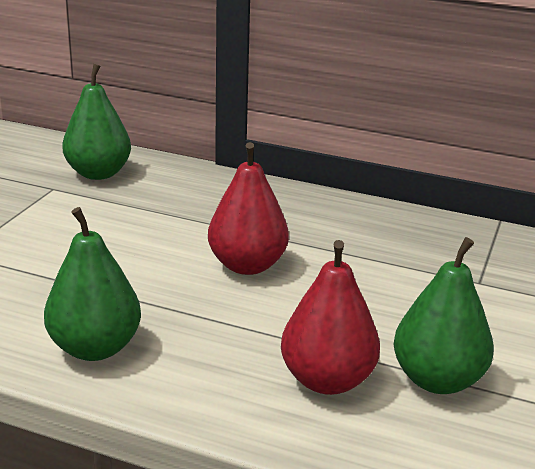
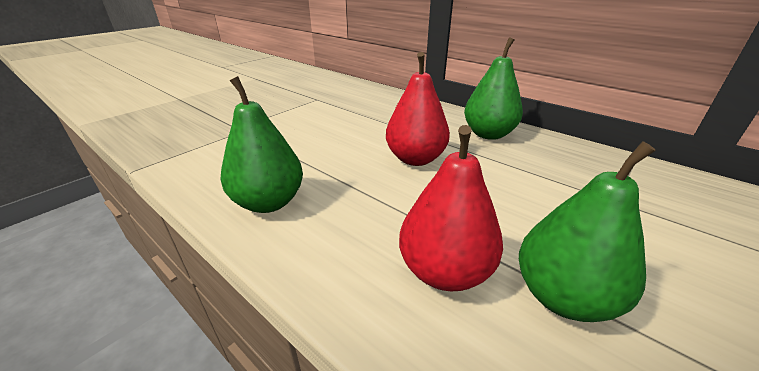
camera: 20 degrees right, 5 degrees up
green pear [62,64,131,180] -> green pear moved to [464,37,523,140]

